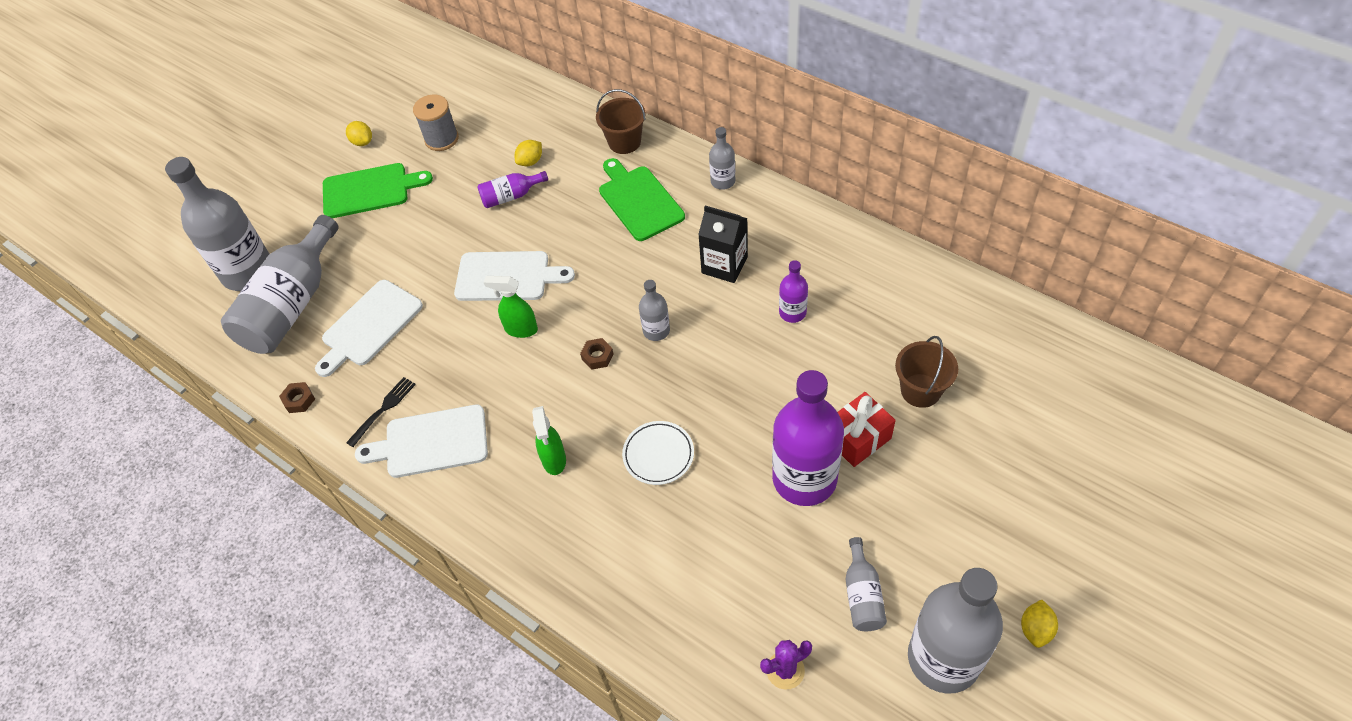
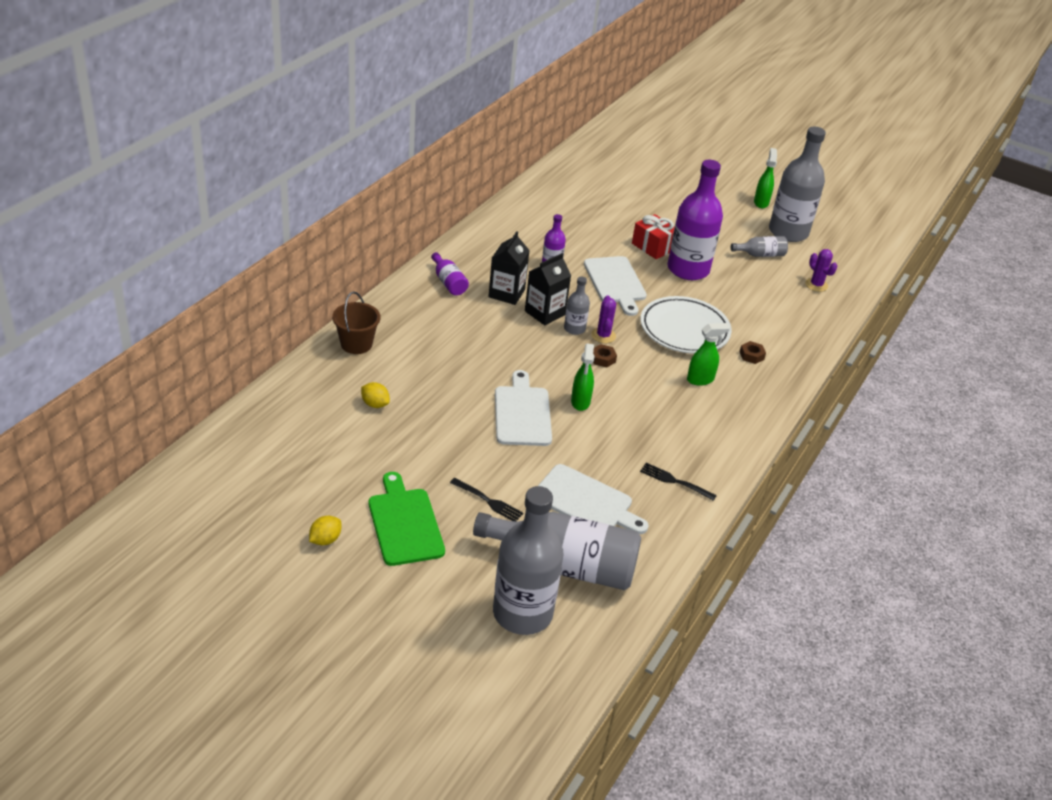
camera: 105 degrees left, 15 degrees down
brown nut [279,382,315,413] -> brown nut moved to [739,341,766,364]
white cutting board [355,405,488,478] -> white cutting board moved to [584,256,647,316]
grey spool [413,95,459,151] -> none
purple bottle [477,171,548,208] -> purple bottle moved to [431,252,469,296]
green cutting board [599,158,685,241] -> none
white plate [622,421,694,485] -> white plate [640,296,732,354], size x1.74
grey bottle [709,127,735,190] -> none
brown bucket [895,336,958,408] -> none
yellow lemon [1021,599,1058,648] -> green spray bottle [754,148,777,208]
none -> black fork [450,478,523,521]
none -> black carton [525,253,571,325]
none -> purple cactus [591,295,616,343]

